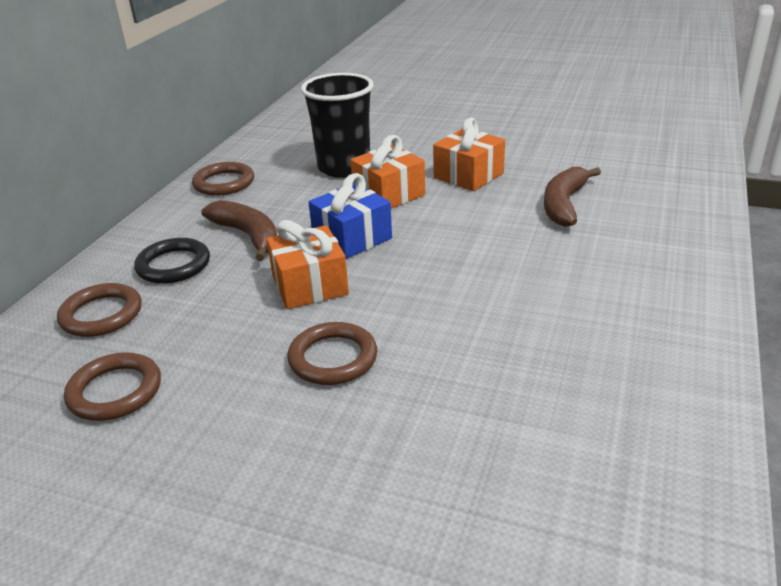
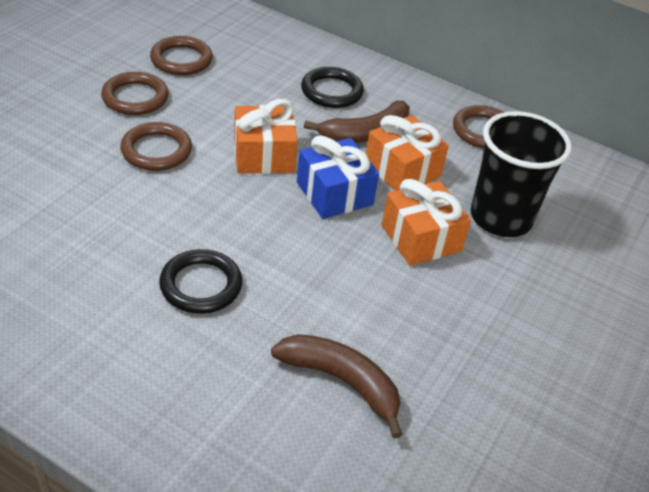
camera: 95 degrees right, 10 degrees up
brown ring [57,283,141,337] -> brown ring moved to [101,72,169,115]
orange gift [433,118,505,191] -> orange gift moved to [366,115,449,191]
none -> black ring [159,249,242,314]

